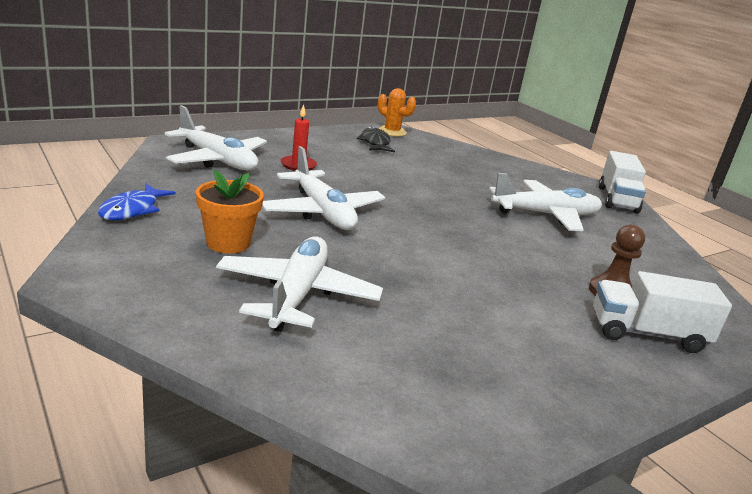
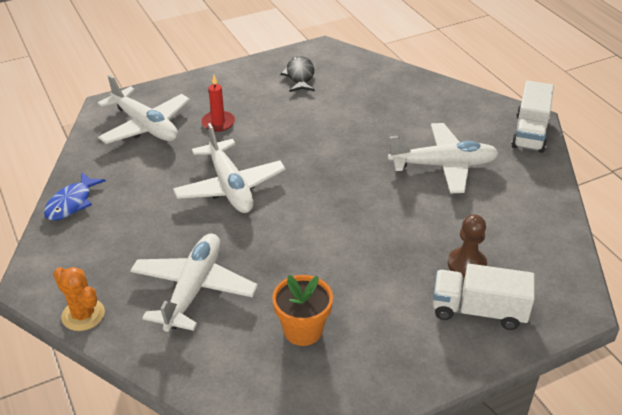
camera: 10 degrees right, 15 degrees up
orange flower pot [196,170,264,254] -> orange flower pot moved to [272,275,333,346]
orange cactus [378,88,416,137] -> orange cactus moved to [53,267,105,331]

